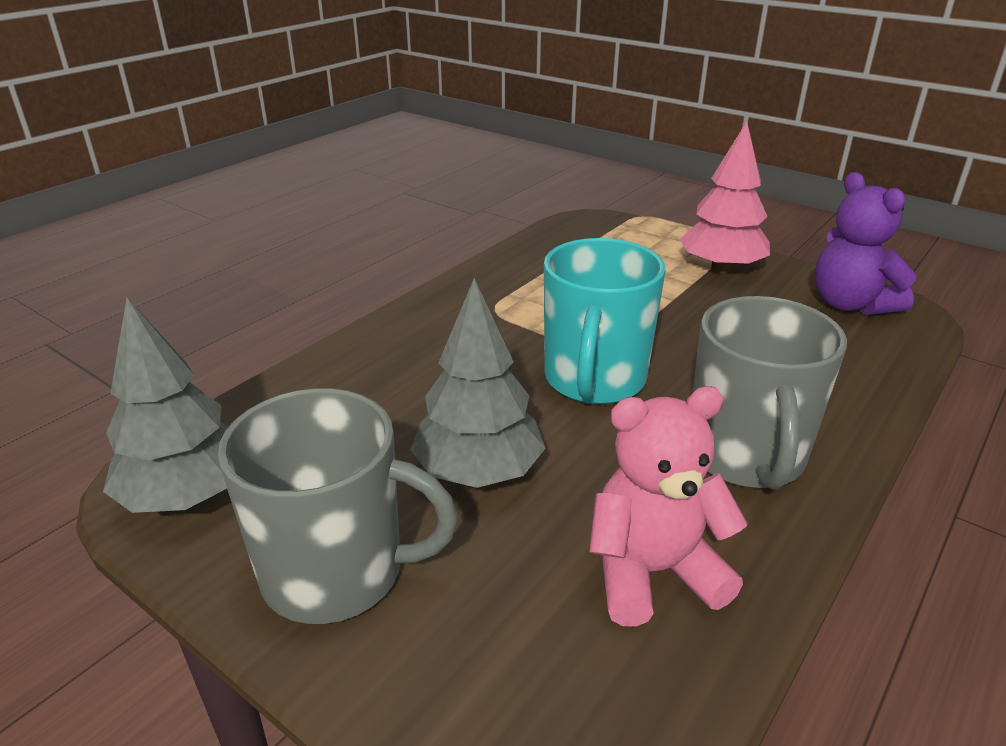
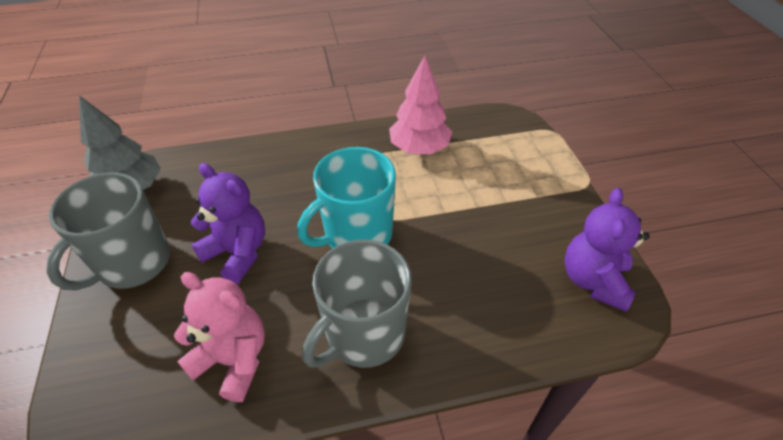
camera: 40 degrees right, 15 degrees up
grey mug [218,388,458,624] -> grey mug turned 75 degrees clockwise [46,173,170,290]
grey tree [410,278,546,488] -> purple teddy bear [190,163,265,284]
pink tree [680,122,770,273] -> pink tree moved to [389,55,452,155]

